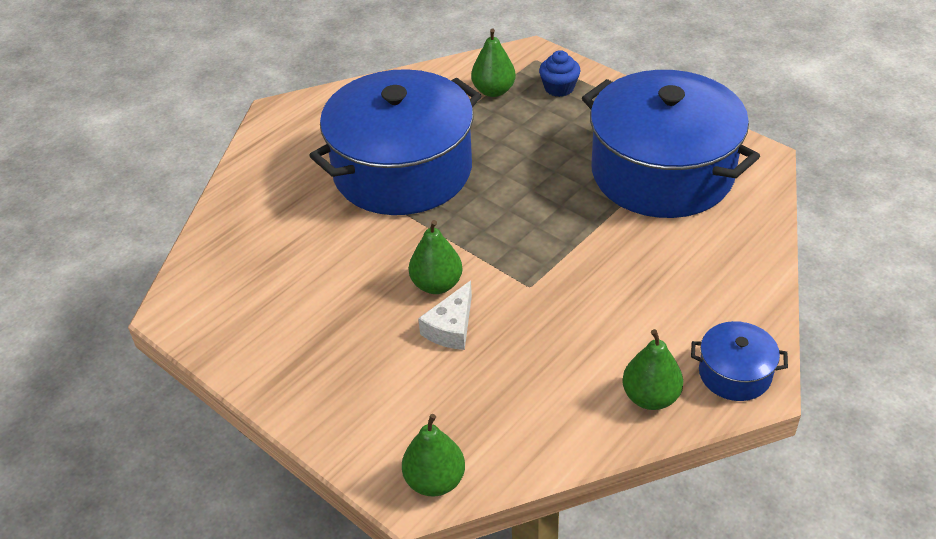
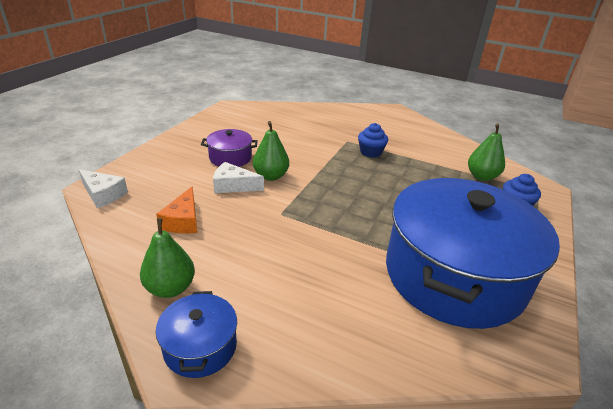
camera: 70 degrees right, 10 degrees down
blue pot [309,69,481,215] -> blue cupcake [358,123,388,158]
green pear [402,414,465,497] -> white cheese [78,169,128,208]
none -> orange cheese [156,187,197,234]
none -> purple pot [201,129,258,167]

